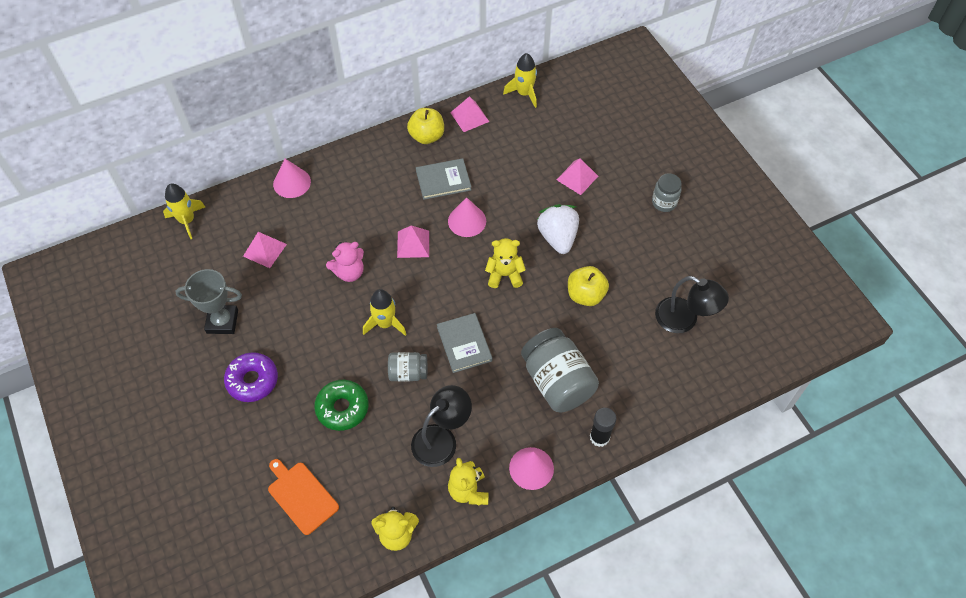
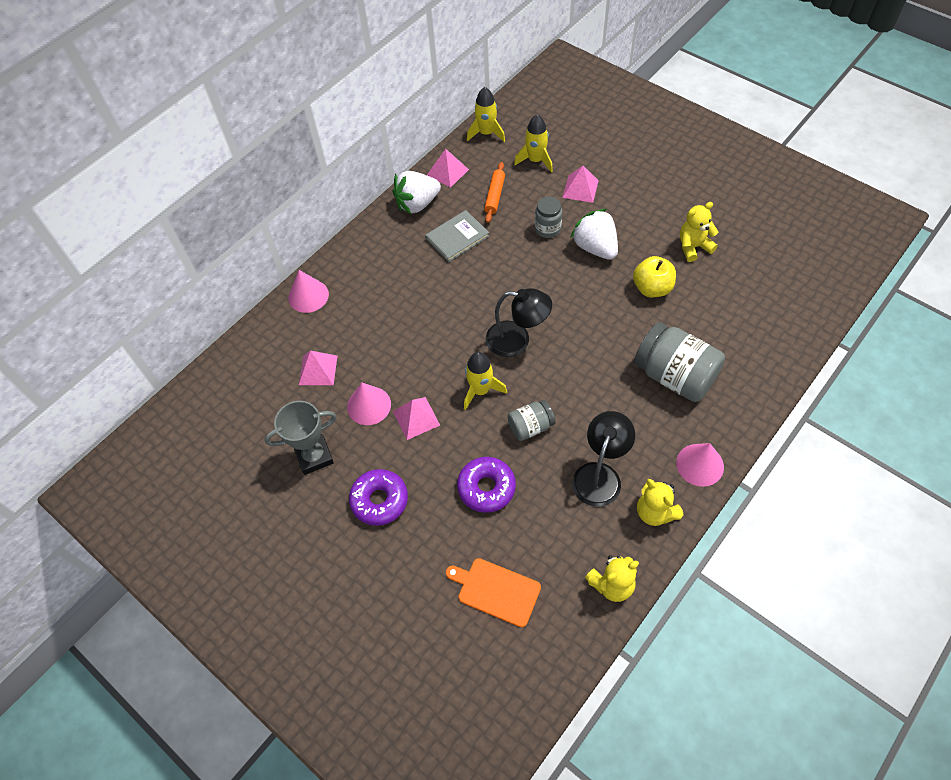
camera: 20 degrees left, 0 degrees up
yellow rocket [163,184,205,239] -> yellow rocket moved to [514,114,553,172]
green donut [314,380,369,431] -> purple donut [457,457,516,513]
pink teddy bear [326,241,364,282] -> none
pink pyramid [397,226,429,258] -> pink pyramid moved to [393,397,440,440]
yellow apple [407,108,444,144] -> white strawberry [393,171,441,214]
grey book [437,313,492,373] -> none
pink cone [448,197,486,237] -> pink cone moved to [347,382,391,425]
yellow teddy bear [485,238,526,288] -> yellow teddy bear moved to [680,202,719,262]
black glue stick [590,408,616,447] -> none
grey jar [652,173,682,212] -> grey jar moved to [535,197,562,238]
black lamp [655,276,729,333] -> black lamp moved to [486,288,552,357]
none -> orange rolling pin [484,162,505,223]

